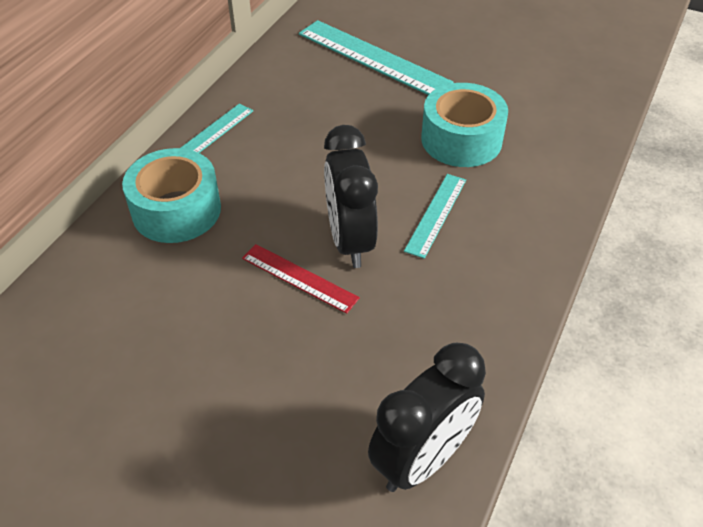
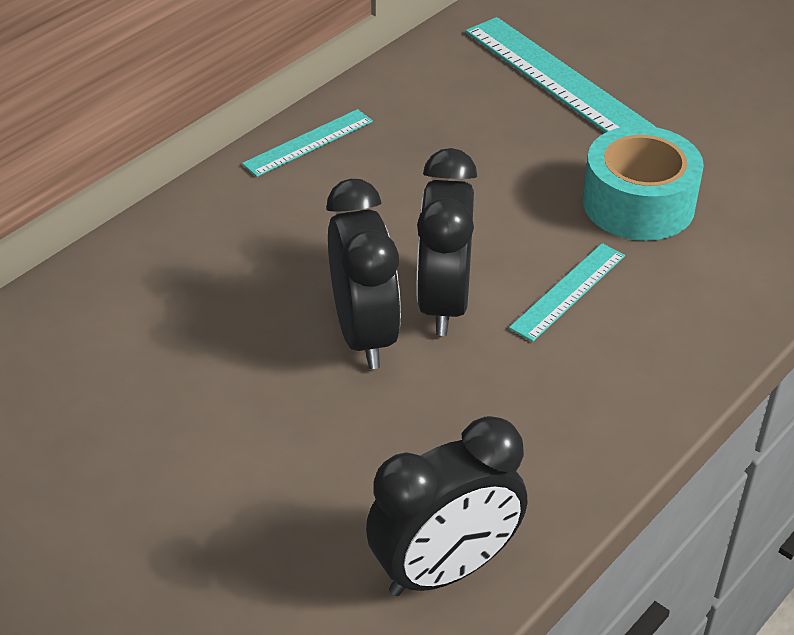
camera: 15 degrees right, 5 degrees down
turquoise tape [122,148,221,243] -> none
red ruler [242,244,360,314] -> black clock [327,179,401,369]

